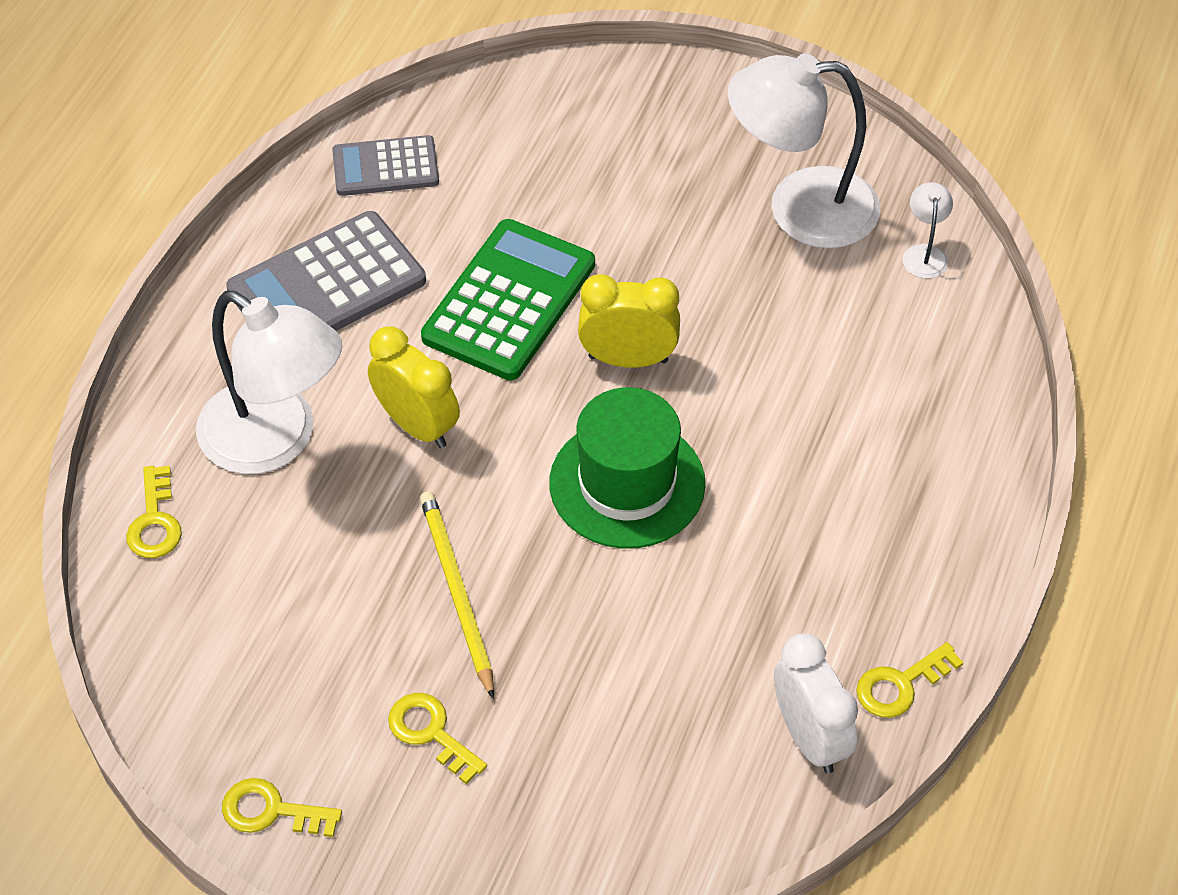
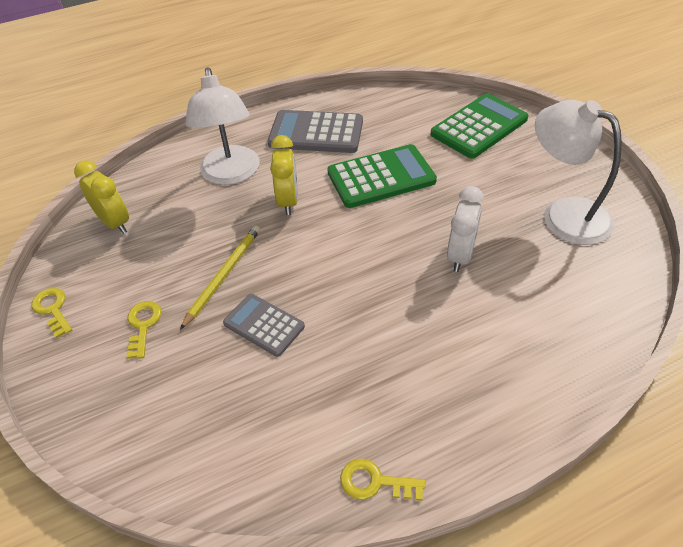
camera: 45 degrees right, 5 degrees down
yellow key [126,465,182,558] -> none
grey calculator [332,135,439,196] -> grey calculator moved to [223,294,305,357]
green hat [549,387,705,549] -> none
yellow clock [578,274,680,368] -> yellow clock moved to [74,160,129,234]
white clock [774,634,858,773] -> white clock moved to [447,186,484,272]
white lamp [903,182,953,279] -> none
none -> green calculator [430,94,528,159]

